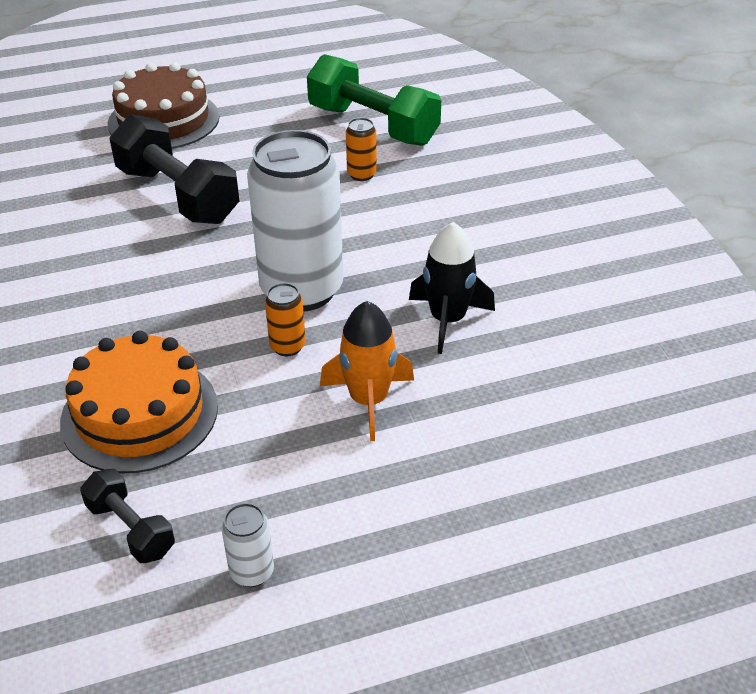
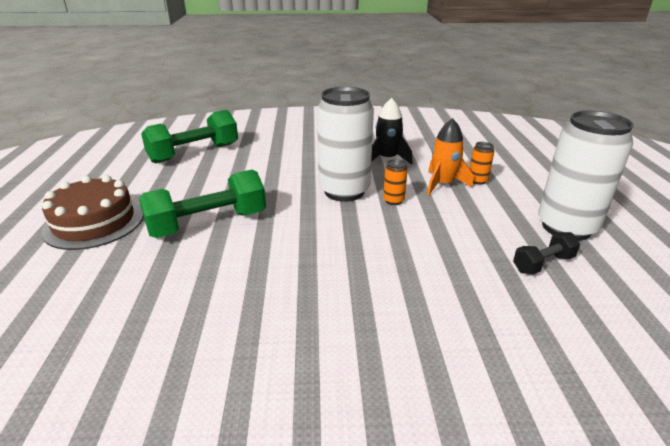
camera: 75 degrees left, 10 degrees down
orange cake [60,331,218,473] -> none
black dumbbell [109,114,239,224] -> green dumbbell [139,170,266,238]
white can [222,503,274,587] -> white can [538,111,634,241], size x2.46
orange can [346,118,377,181] -> orange can moved to [470,142,494,185]

